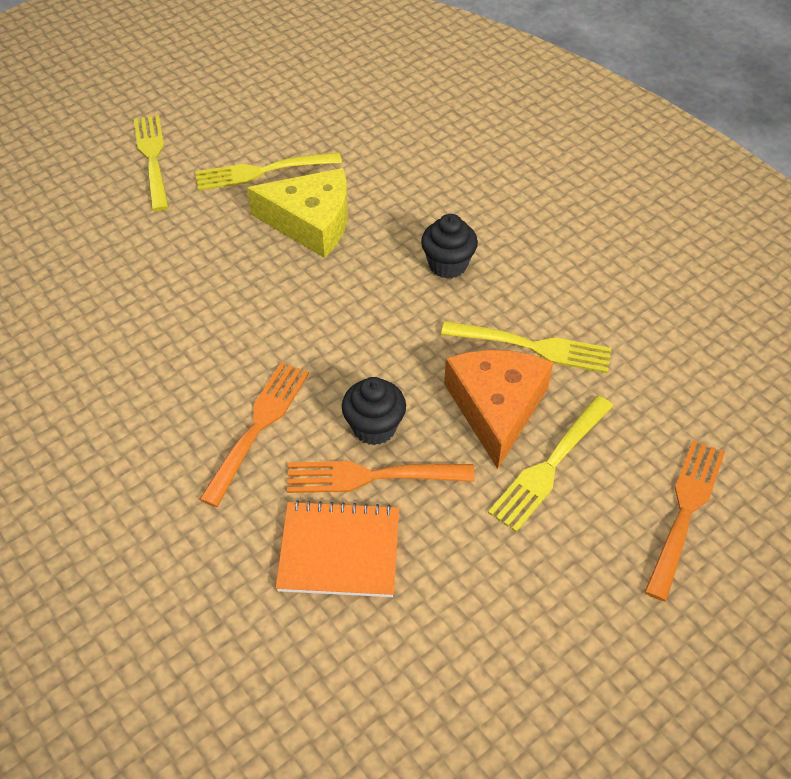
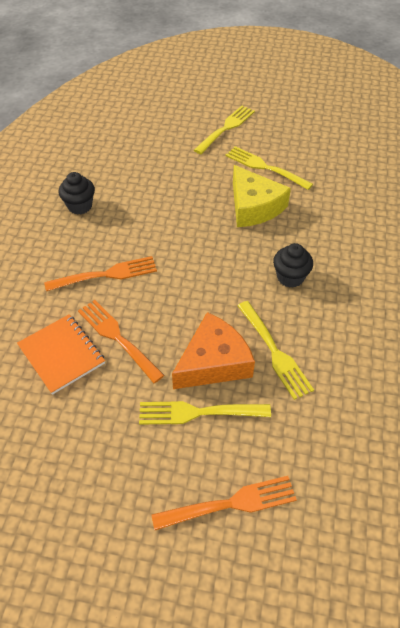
camera: 50 degrees right, 0 degrees up
black cupcake [342,377,406,445] -> black cupcake moved to [59,172,95,214]

